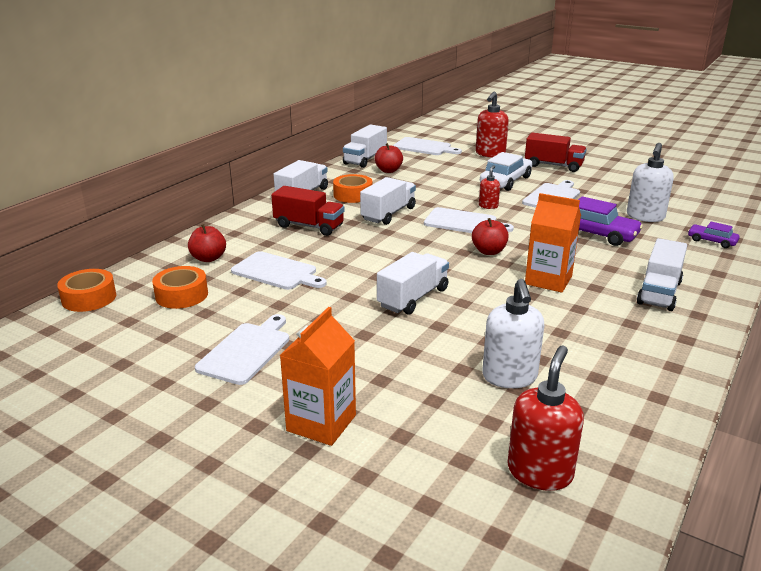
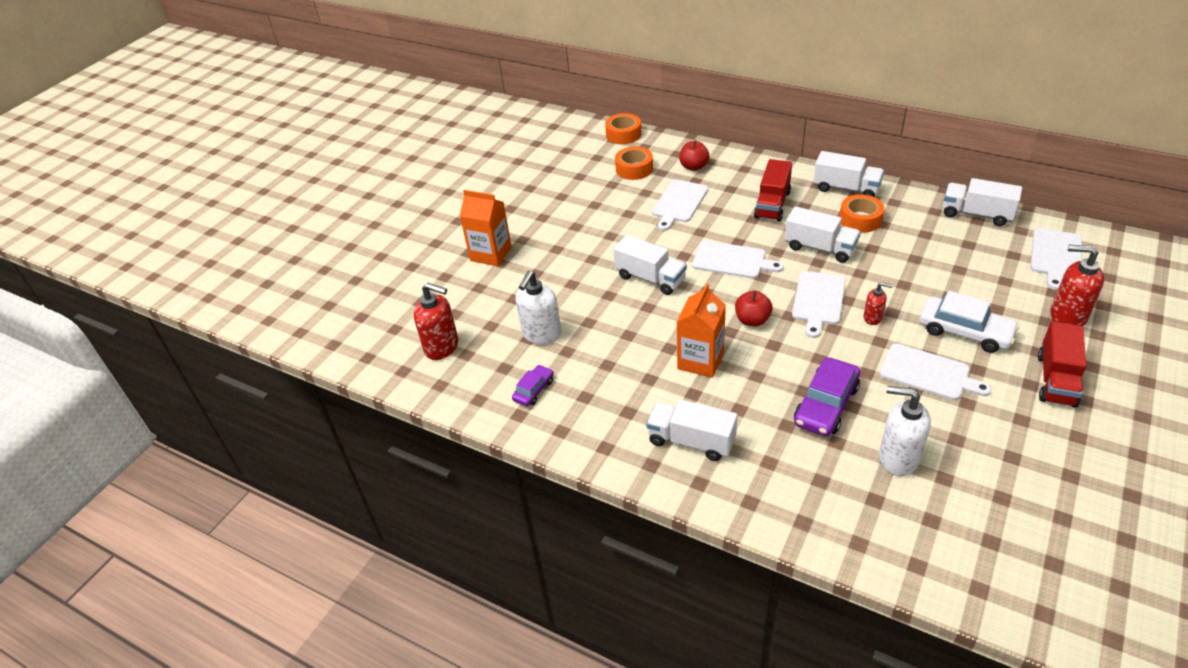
camera: 90 degrees right, 15 degrees up
white cutting board [195,314,289,385] -> white cutting board moved to [692,241,784,279]
red apple [375,143,403,173] -> none
white soap dispenser [482,279,544,388] -> white soap dispenser turned 60 degrees counterclockwise [516,271,561,344]
purple car [688,222,740,248] -> purple car moved to [512,365,554,406]

